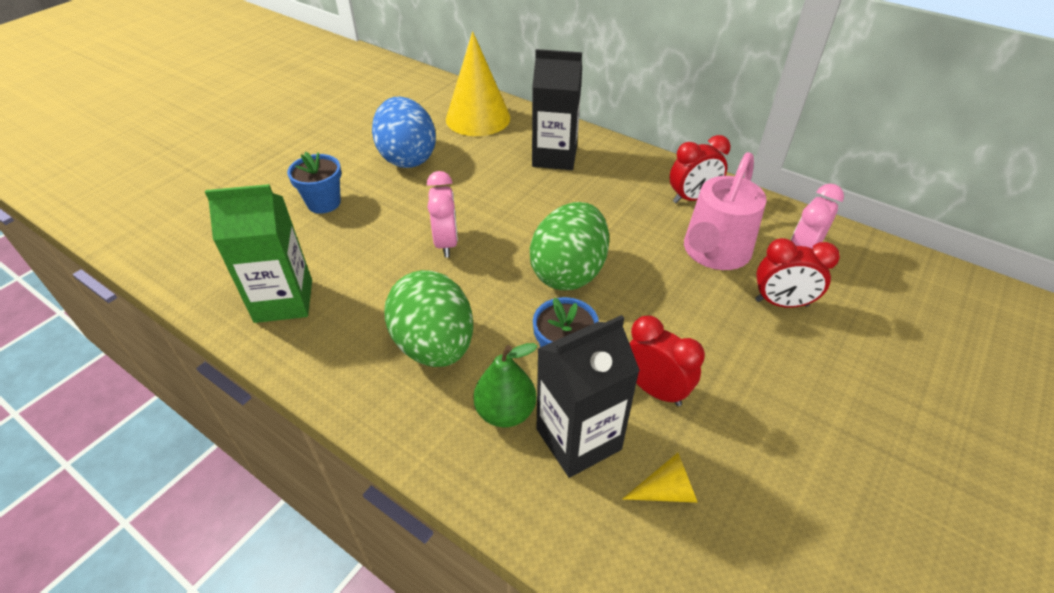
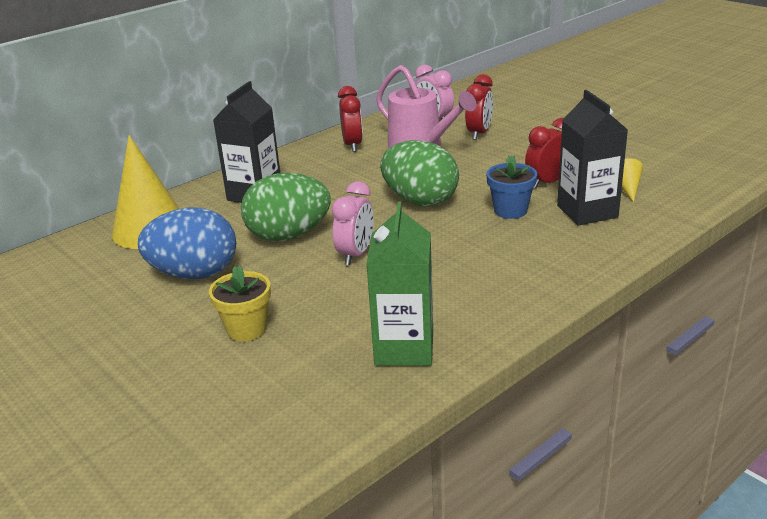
camera: 75 degrees left, 15 degrees down
blue flower pot [287,152,341,214] -> yellow flower pot [209,266,271,341]
green egg [384,270,473,367] -> green egg moved to [241,173,331,241]
pink clock [427,171,458,258] -> pink clock turned 105 degrees clockwise [332,181,374,265]
green pear [473,343,538,427] -> none

